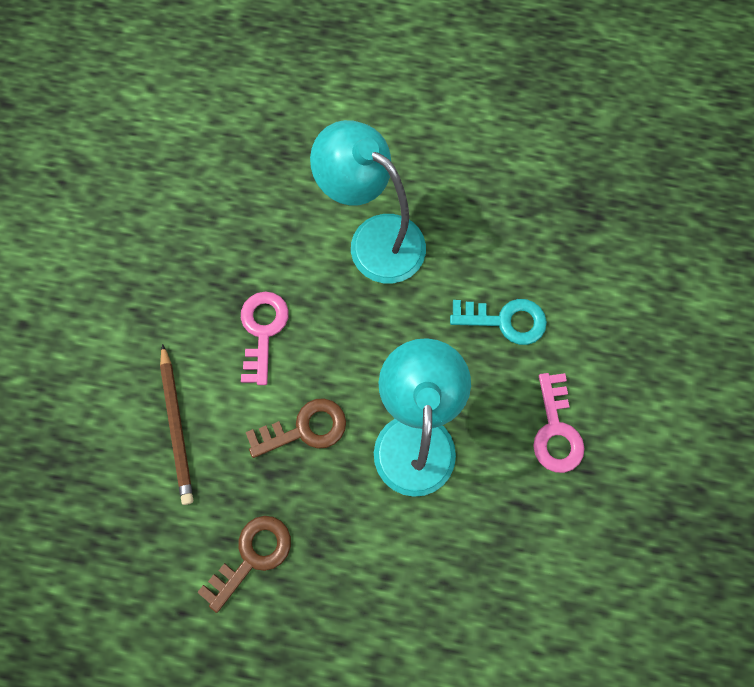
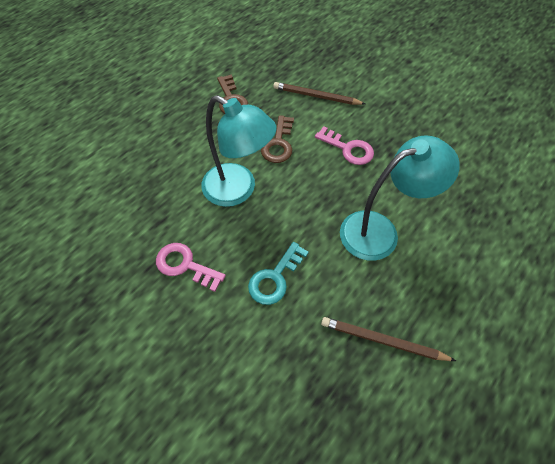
camera: 120 degrees right, 15 degrees down
none -> brown pencil [321,317,456,361]

